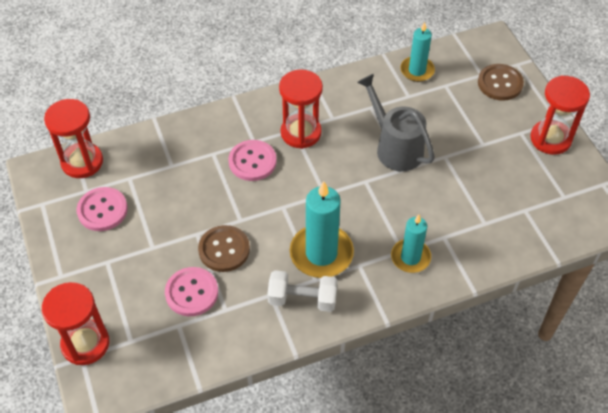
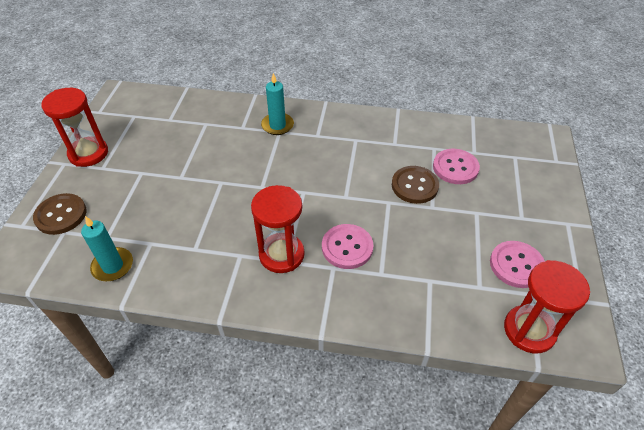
camera: 150 degrees left, 5 degrees down
red hourglass [42,282,109,365] -> none
white dumbbell [267,270,338,312] -> none
turquoise candle [290,181,354,278] -> none
grey watering can [357,74,435,171] -> none

